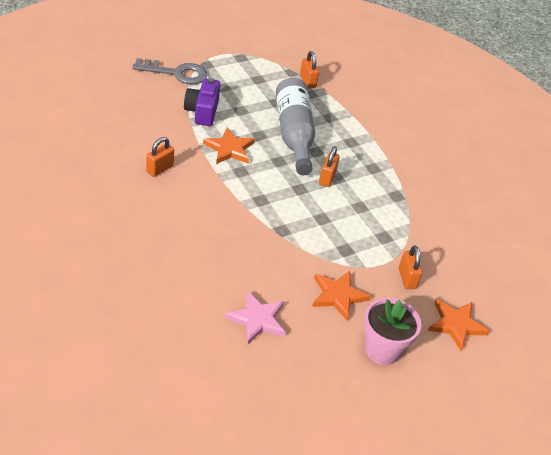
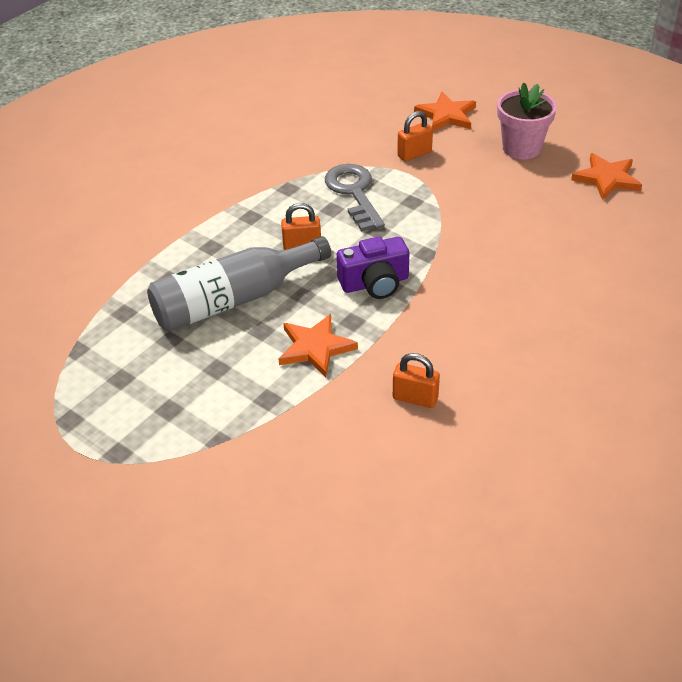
camera: 105 degrees left, 0 degrees up
grey key [132,58,207,85] -> grey key moved to [325,164,385,232]
purple camera [184,78,220,126] -> purple camera moved to [337,237,409,299]
pink star [225,291,286,345] -> none
orange padlock [300,51,319,89] -> none
orange star [312,271,371,321] -> orange star moved to [571,153,642,200]

